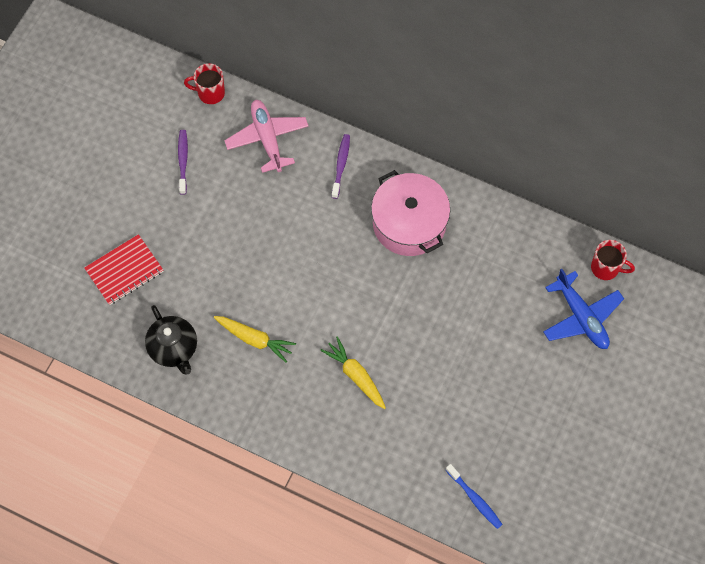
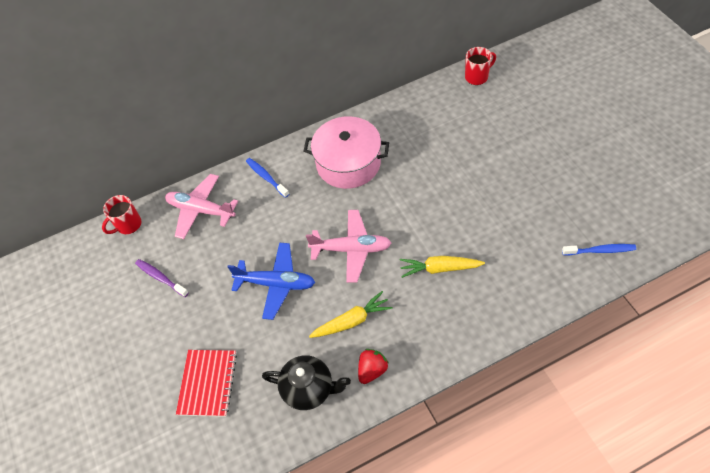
camera: 45 degrees left, 10 degrees down
purple toothbrush [331,134,350,199] -> blue toothbrush [246,158,289,198]
blue plane [543,269,624,349] -> blue plane moved to [228,243,315,320]
none -> pink plane [306,210,391,283]
none -> red strawberry [358,349,388,384]

